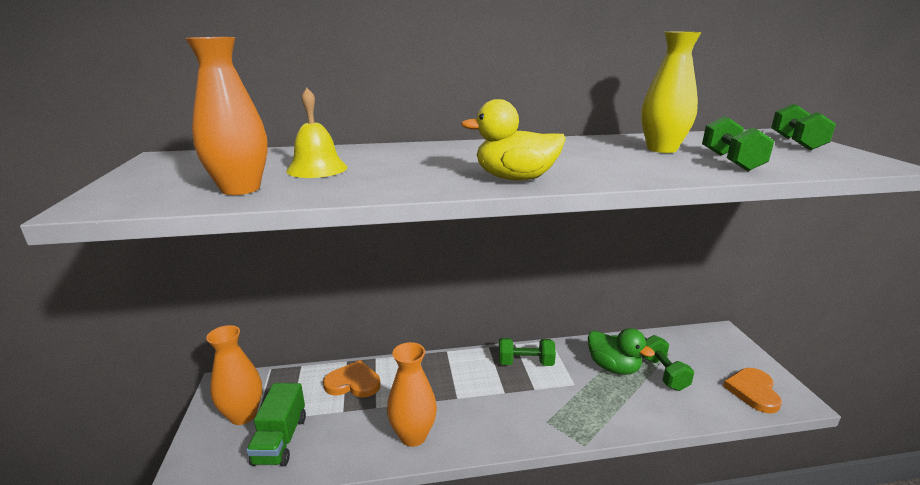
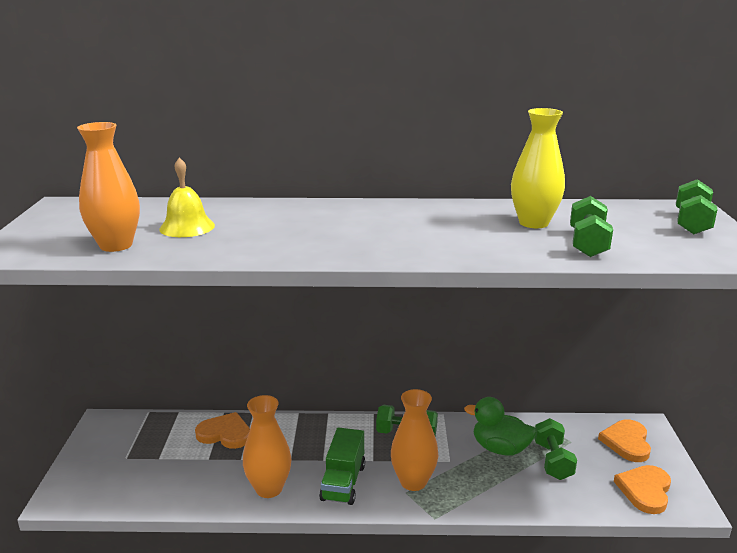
camera: 10 degrees right, 0 degrees up
orange vase [206,325,262,425] -> orange vase moved to [391,389,438,491]
green truck [246,383,306,466] -> green truck moved to [319,428,365,505]
yellow duck [461,99,566,181] -> none
green duck [588,328,655,375] -> green duck turned 150 degrees clockwise [464,397,536,455]
none -> orange heart [598,419,651,462]

